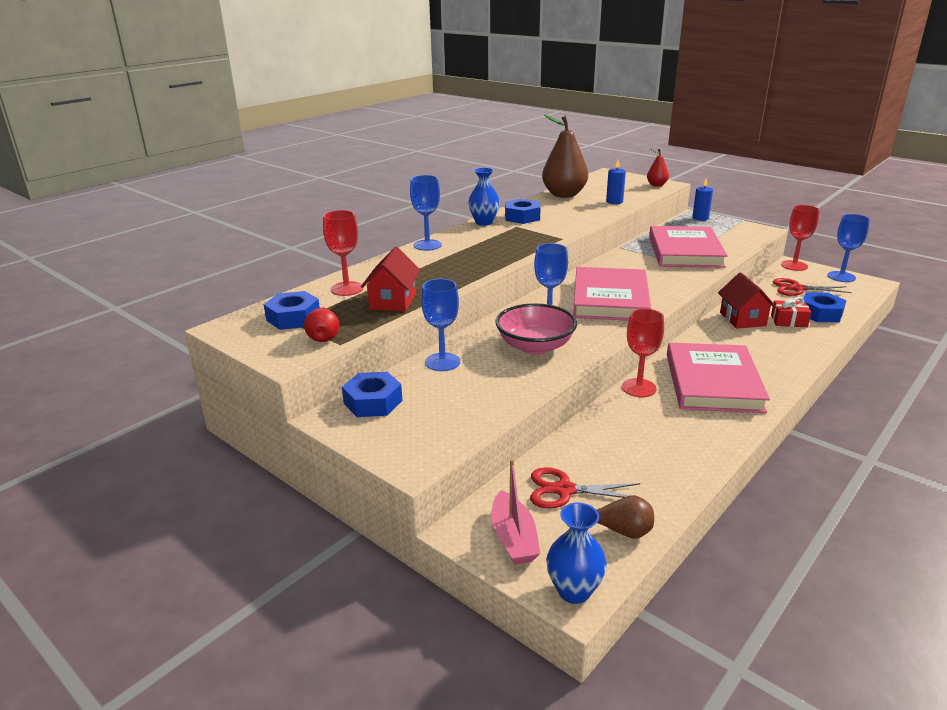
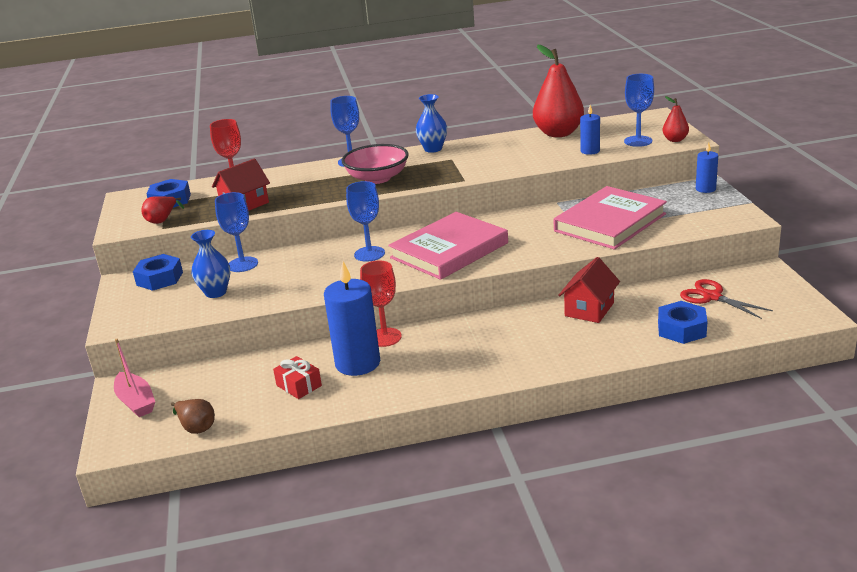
camera: 40 degrees right, 0 degrees up
pink boat [491,459,540,565] -> pink boat turned 60 degrees counterclockwise [114,339,155,417]
pink bowl [496,303,577,354] -> pink bowl moved to [342,144,409,184]
blue nut [505,198,541,224] -> none
red scissors [530,467,640,509] -> none
brown pear [542,115,588,198] -> red pear [533,45,584,137]
blue vase [546,503,607,604] -> blue vase moved to [191,230,230,298]
pink book [667,343,770,413] -> none
red gift [771,297,811,327] -> red gift moved to [273,356,322,399]
red goblet [781,205,819,271] -> none
blue goblet [827,214,870,282] -> blue goblet moved to [624,74,654,147]
none -> blue candle [324,262,380,376]

